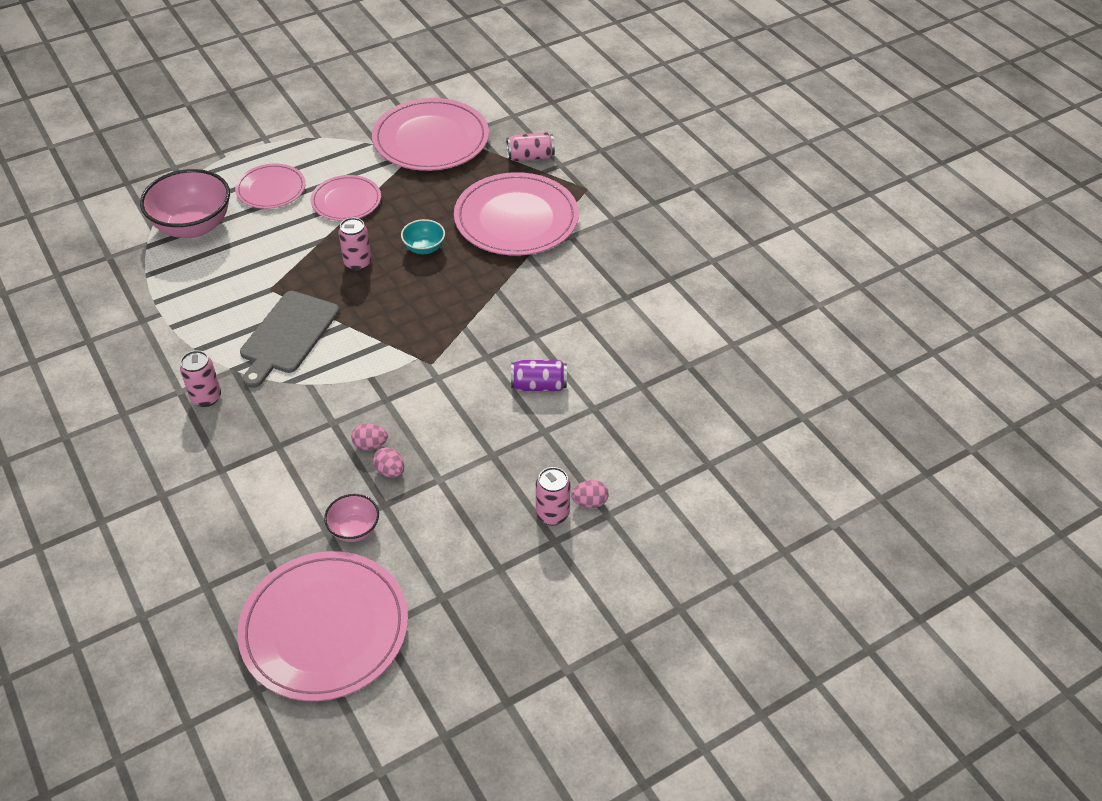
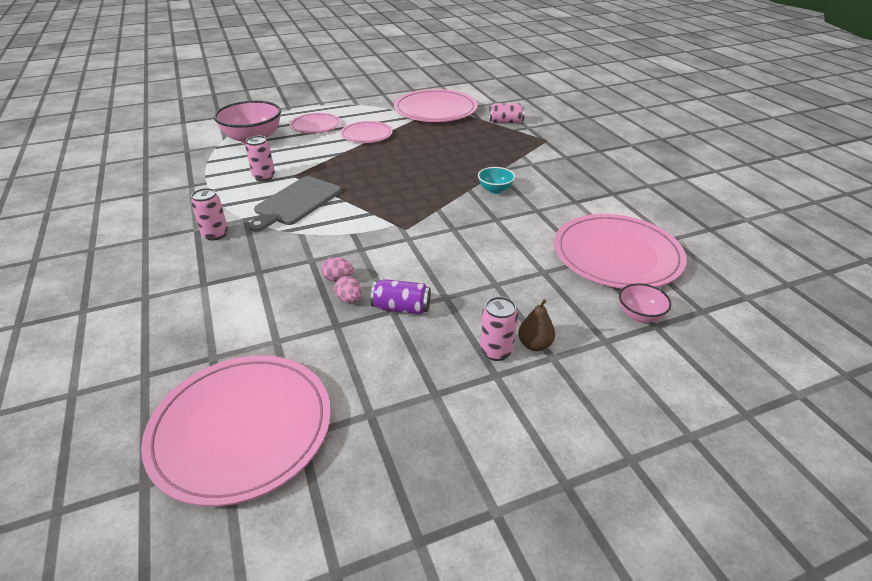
camera: 10 degrees right, 10 degrees down
pink bowl [324,494,379,542] -> pink bowl moved to [619,283,672,323]
pink can [339,218,371,271] -> pink can moved to [245,136,275,182]
turquoise bowl [401,219,445,254] -> turquoise bowl moved to [478,167,515,194]
pink plate [454,172,579,256] -> pink plate moved to [554,214,687,288]
purple can [511,360,567,391] -> purple can moved to [371,279,431,315]
pink egg [571,480,609,508] -> brown pear [518,299,555,351]

